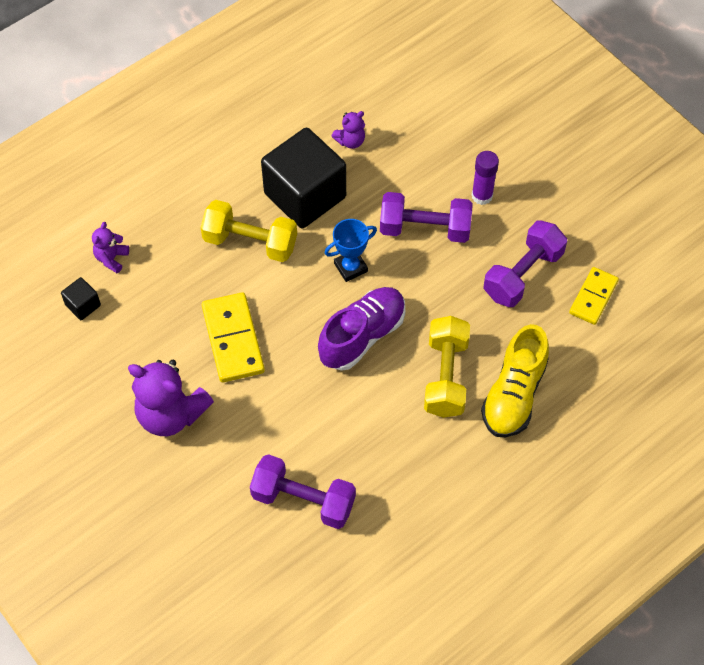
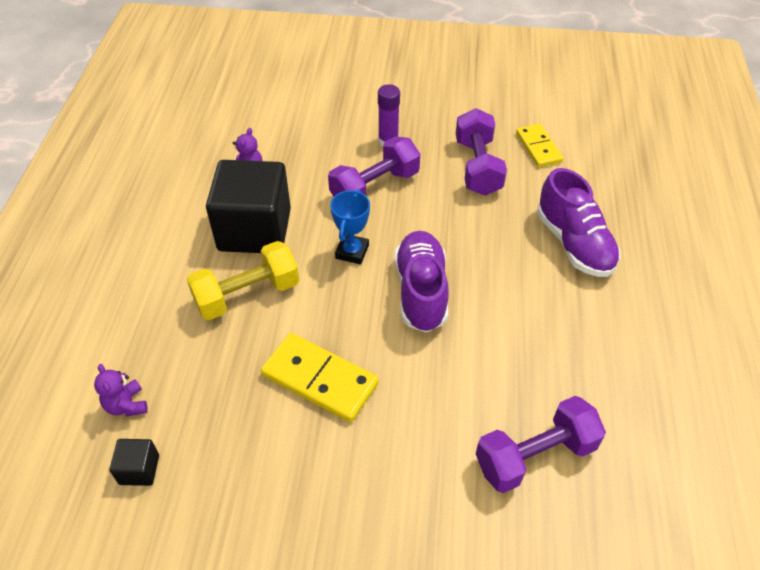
camera: 45 degrees left, 10 degrees down
purple teddy bear [128,360,214,436] -> none
yellow dumbbell [424,316,470,418] -> none
yellow shoe [481,324,549,437] -> purple shoe [537,168,620,277]

